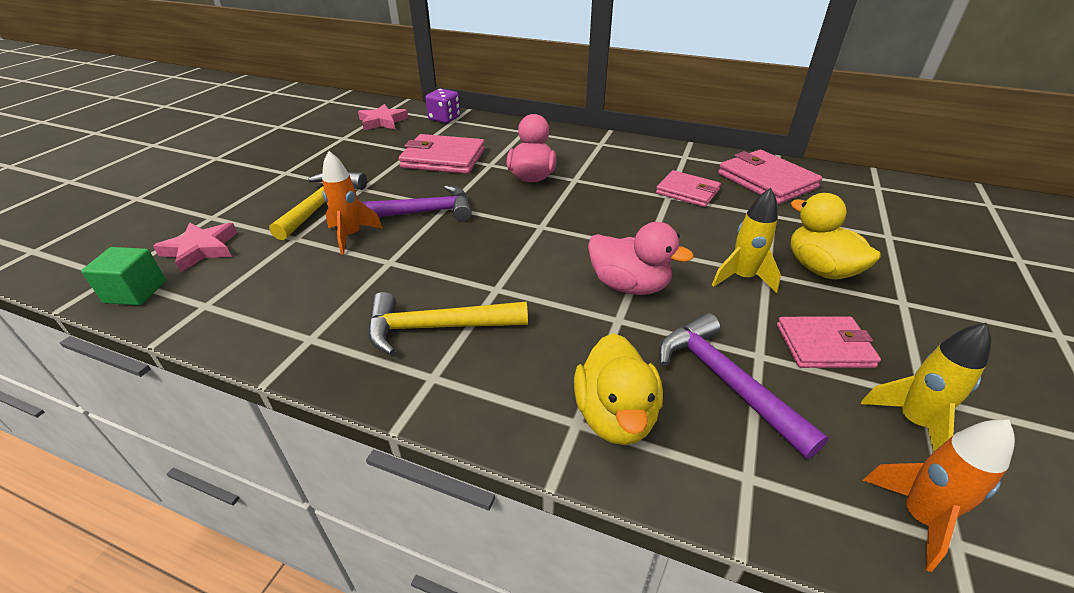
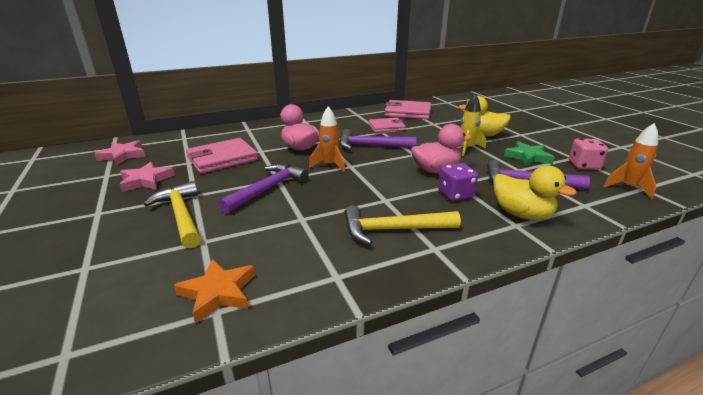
camera: 45 degrees left, 10 degrees down
green cube [81,247,166,305] -> none
pink star [153,222,237,272] -> pink star moved to [120,162,175,192]
orange rocket [322,151,383,254] -> orange rocket moved to [309,106,345,172]
yellow hammer [368,292,528,355] -> yellow hammer turned 45 degrees clockwise [344,205,461,245]
purple dice [425,89,461,123] -> purple dice moved to [438,163,478,201]
pink wallet [777,317,881,368] -> green star [504,141,555,166]
yellow rocket [861,323,991,452] -> pink dice [569,139,608,170]
none -> orange star [174,259,255,323]
none -> purple hammer [339,129,416,150]

